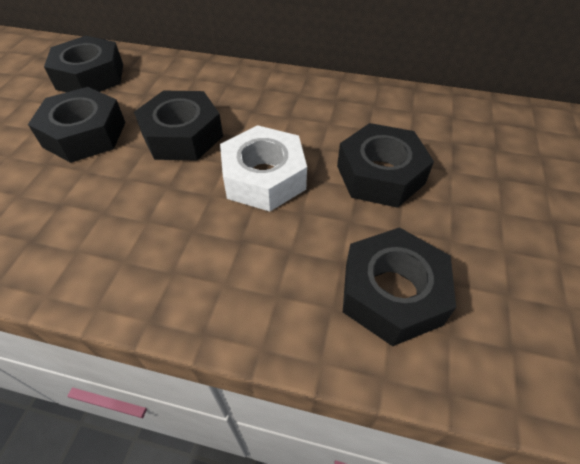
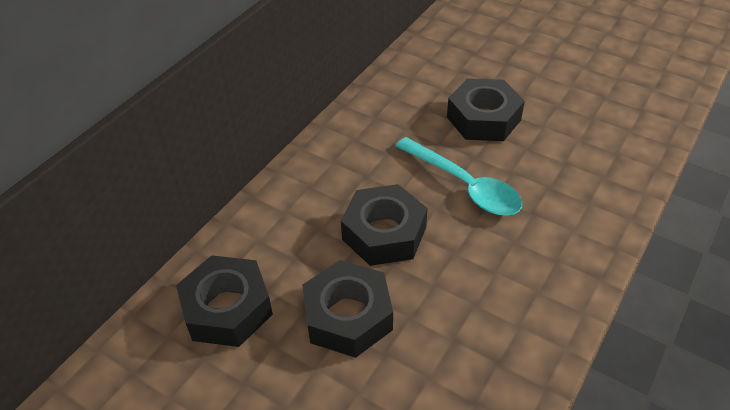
camera: 70 degrees left, 5 degrees down
white nut [220,125,307,212] -> turquoise spoon [396,137,522,216]
black nut [343,227,456,346] -> none

